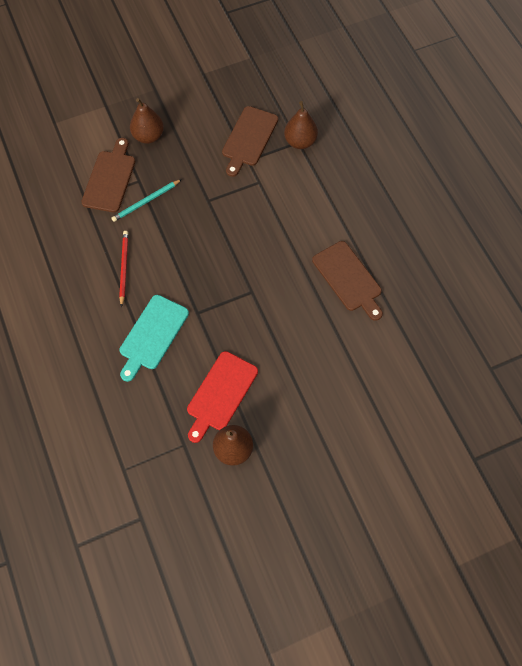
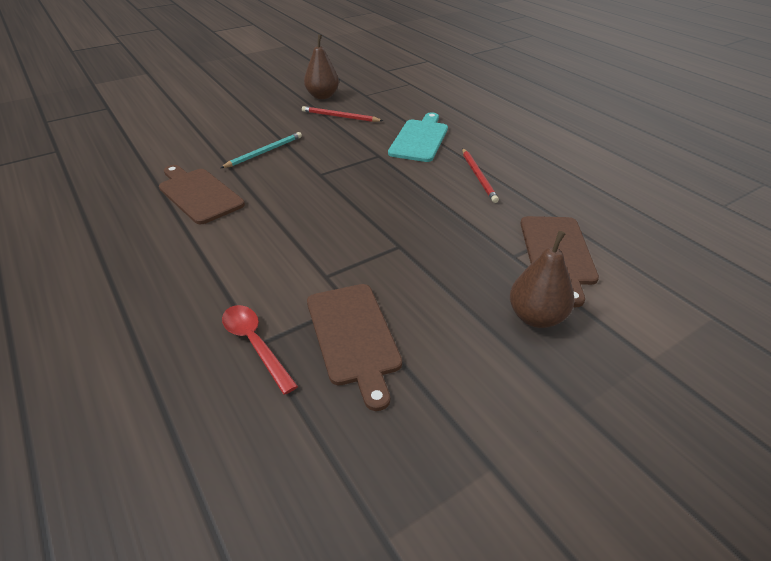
camera: 170 degrees right, 25 degrees down
turquoise pencil [112,179,182,222] -> turquoise pencil moved to [221,132,302,168]
red cutting board [187,351,258,443] -> red pencil [302,106,383,122]
brown cutting board [222,106,278,177] -> brown cutting board turned 150 degrees clockwise [307,284,402,411]
brown pear [284,101,318,149] -> red spoon [222,305,298,395]

